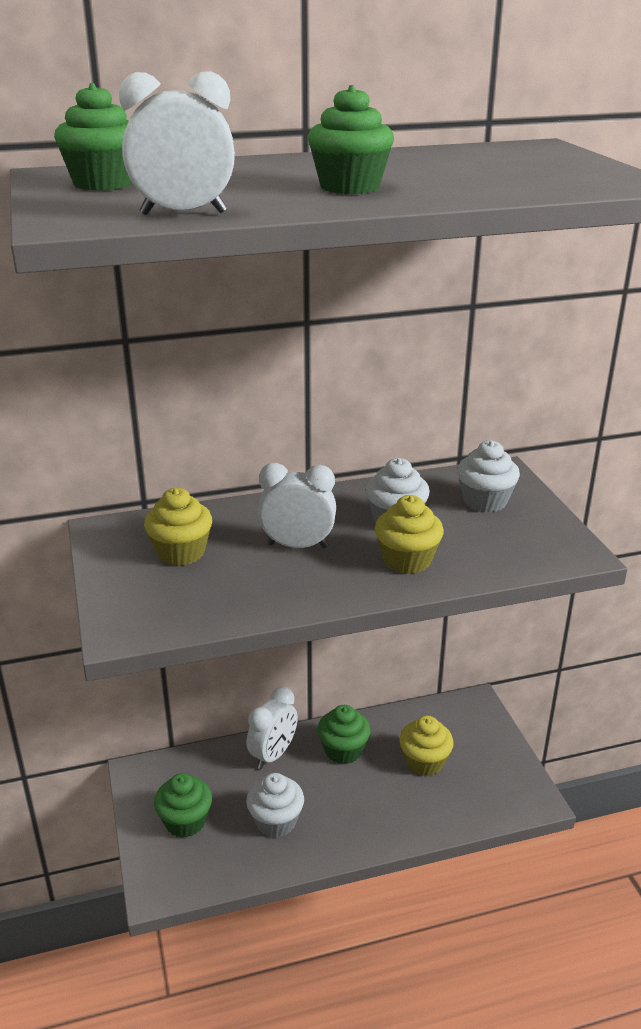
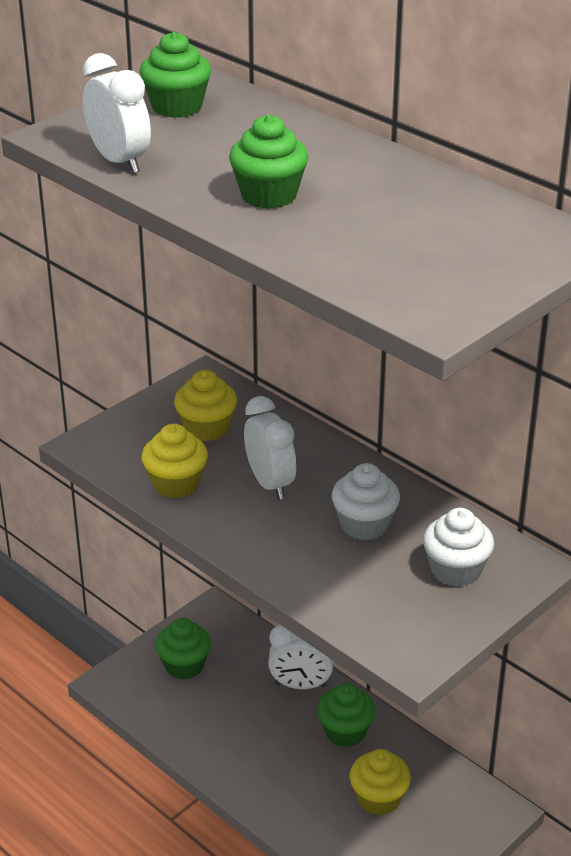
camera: 60 degrees right, 5 degrees up
white cupcake [246,773,304,837] -> none
yellow cupcake [375,495,444,574] -> yellow cupcake moved to [141,424,208,499]

